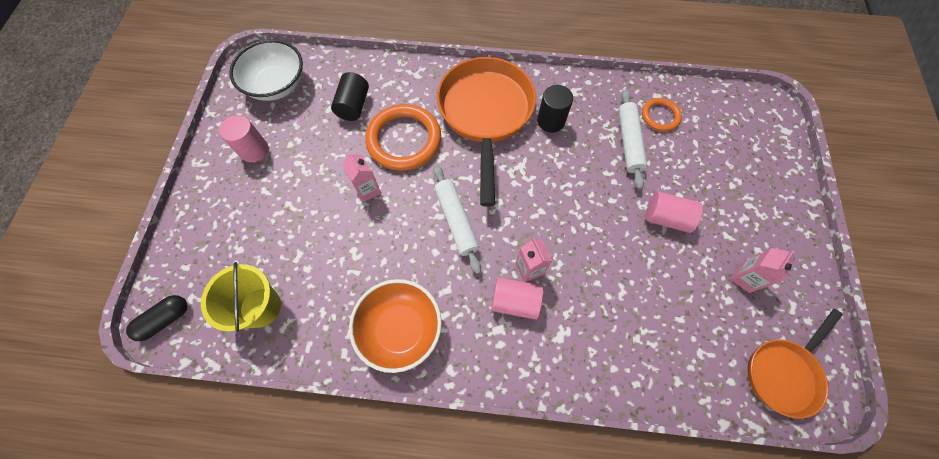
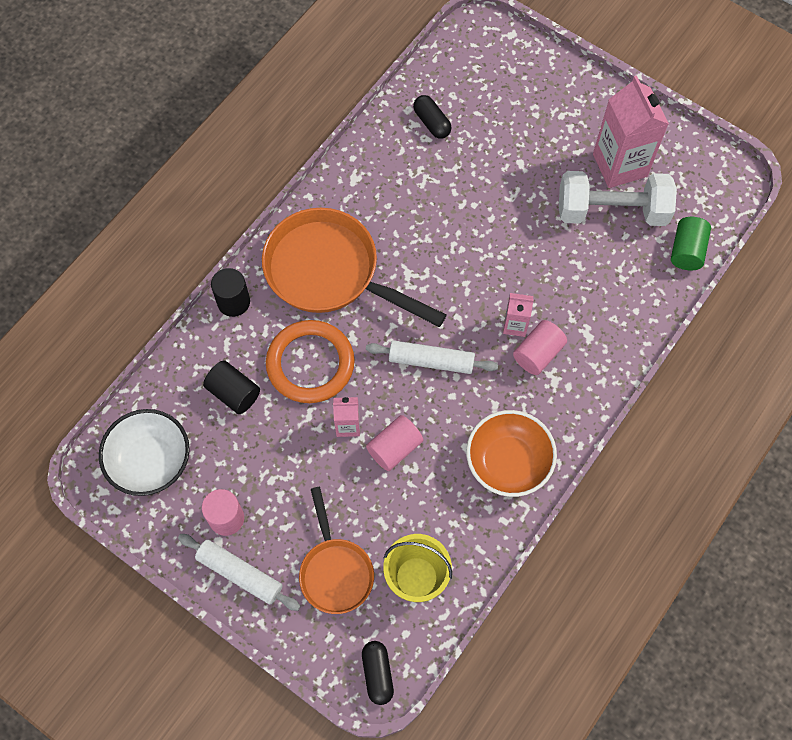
camera: 60 degrees left, 0 degrees up
black cylinder [537,85,573,133] -> black cylinder moved to [211,268,250,317]
white rolling pin [618,90,647,189] -> white rolling pin moved to [178,534,301,611]
orange ring [642,98,682,132] -> black capsule [413,95,452,139]
pink cylinder [646,191,703,233] -> pink cylinder moved to [366,415,423,471]
pink carton [730,248,794,293] -> pink carton [593,75,669,188], size x2.02
orange pan [747,309,843,419] -> orange pan moved to [299,487,374,614]
none -> white dumbbell [559,171,677,226]
none -> green cylinder [671,217,711,270]

